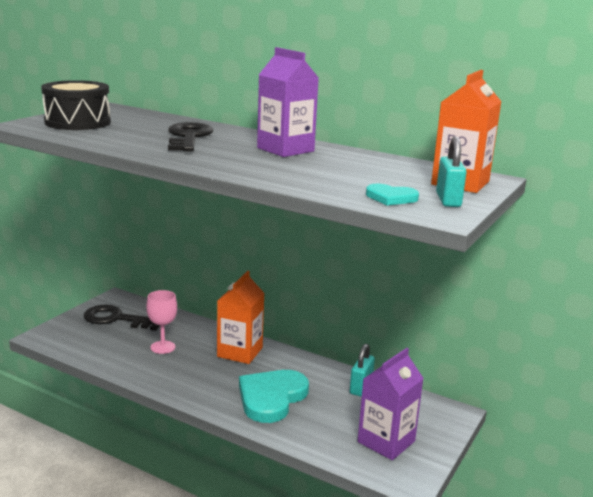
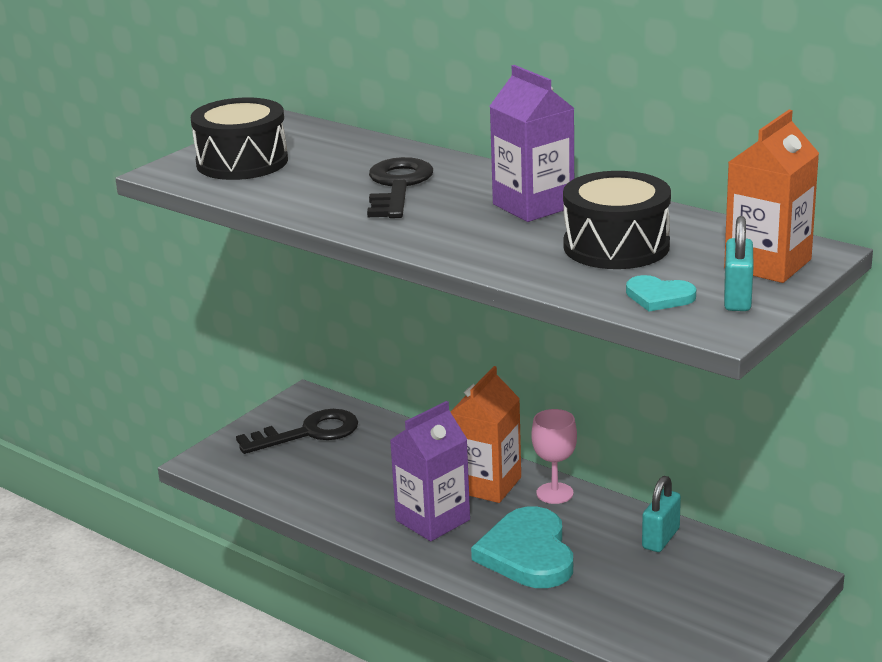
camera: 10 degrees right, 5 degrees up
black key [84,305,160,331] -> black key turned 135 degrees clockwise [236,409,358,454]
pink goblet [146,290,177,354] -> pink goblet moved to [531,409,577,504]
turquoise heart [239,370,309,423] -> turquoise heart turned 45 degrees counterclockwise [471,507,573,588]
purple carton [358,348,424,460] -> purple carton moved to [390,401,470,541]
none -> black drum [563,171,671,269]

